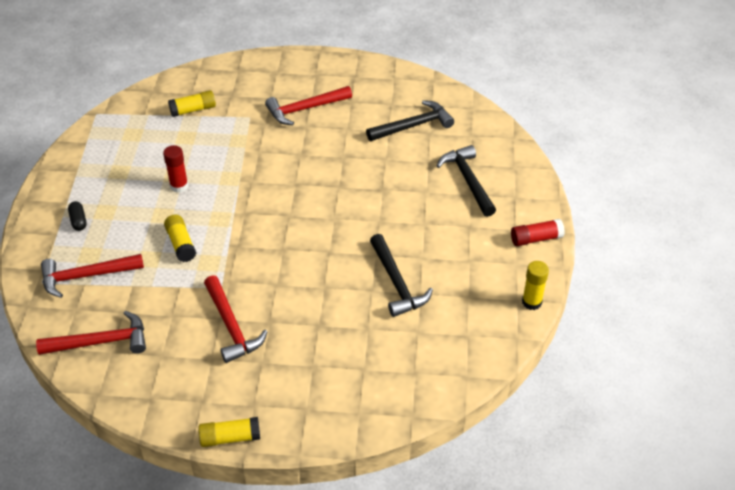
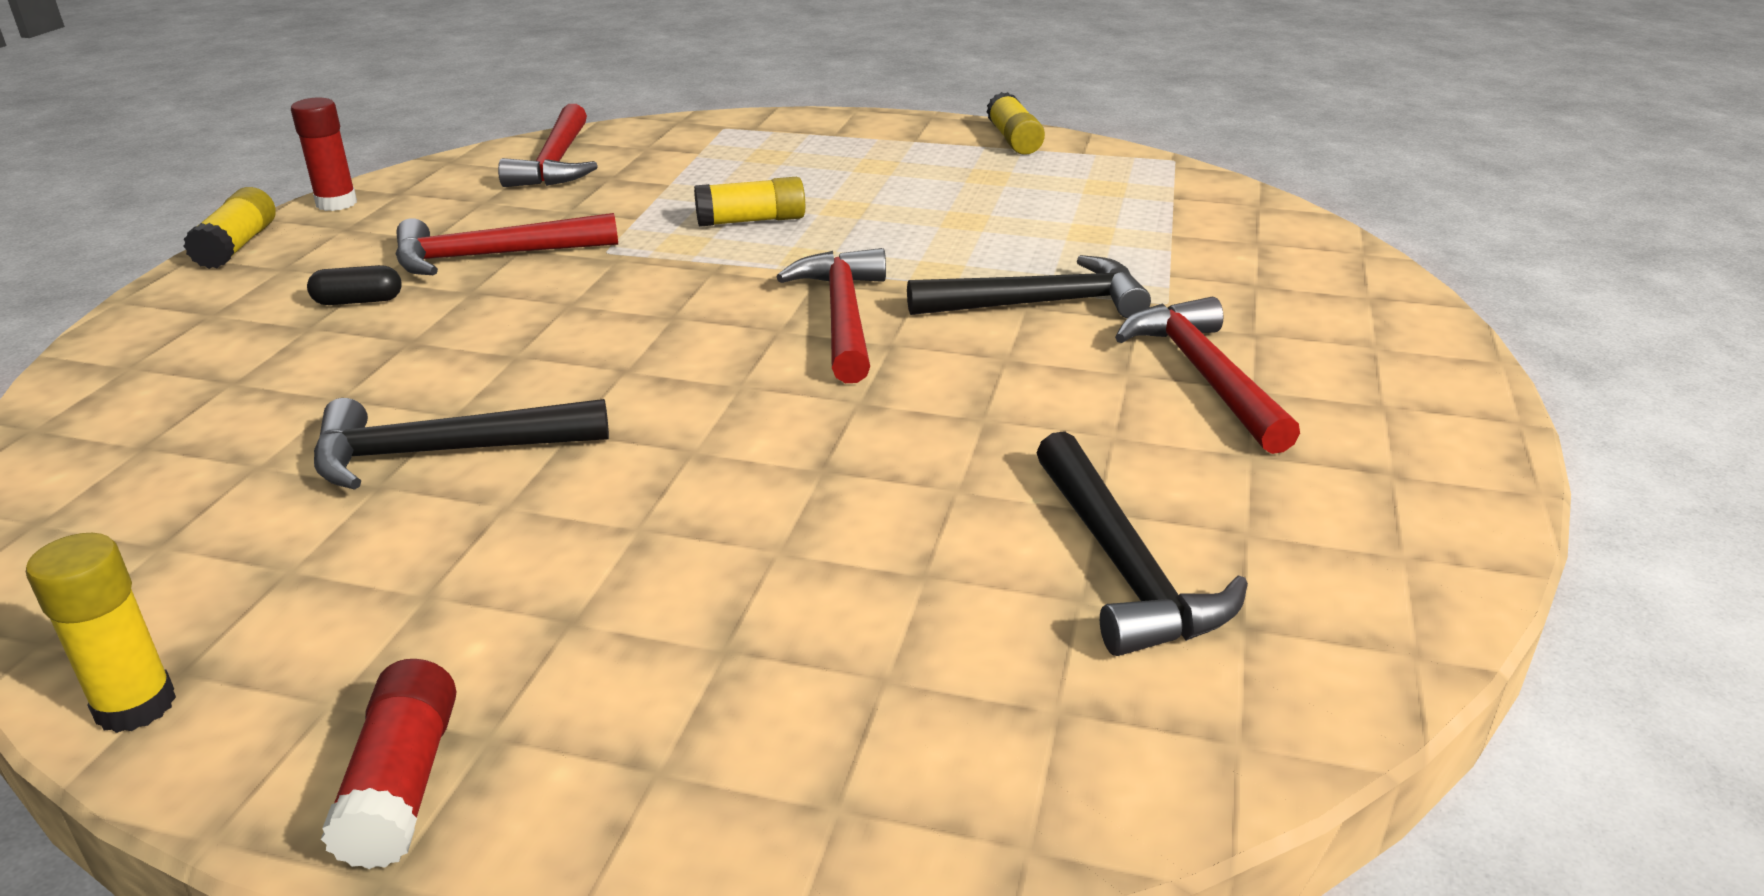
camera: 100 degrees right, 15 degrees down
red hammer [41,254,144,298] -> red hammer moved to [777,248,886,383]
black capsule [68,201,87,231] -> black capsule moved to [307,265,402,305]
red glue stick [163,145,188,193] -> red glue stick moved to [291,98,357,211]
yellow glue stick [168,90,216,117] -> yellow glue stick moved to [986,92,1045,155]
black hammer [437,145,496,217] -> black hammer moved to [907,255,1151,318]

